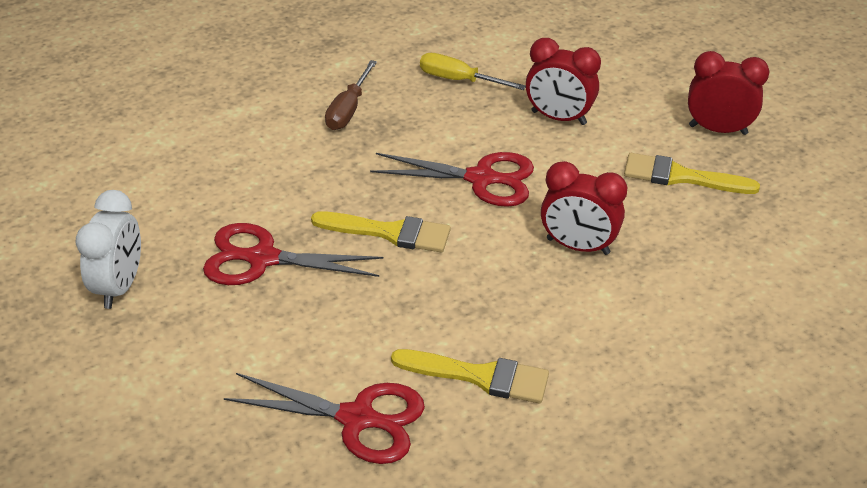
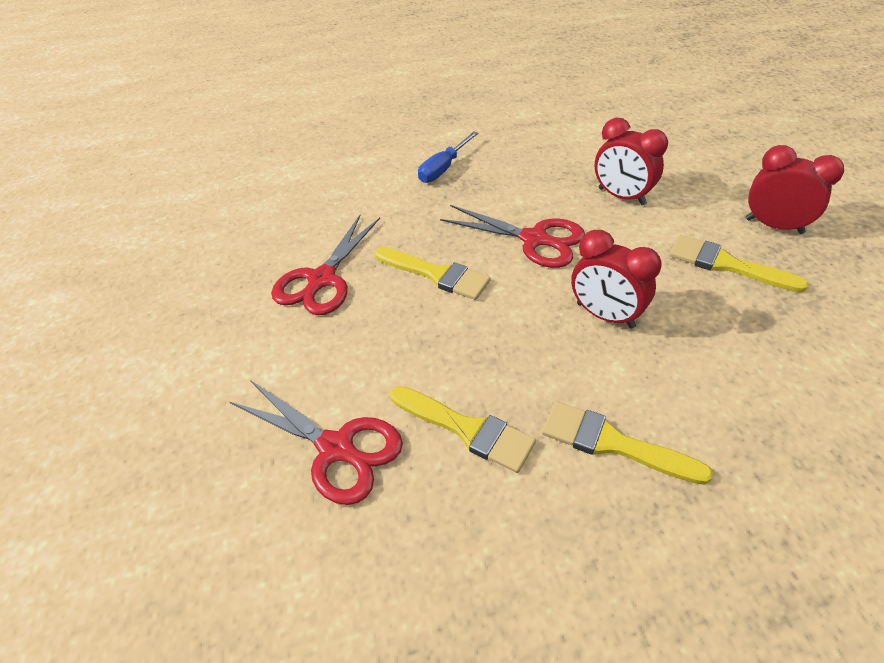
camera: 20 degrees right, 5 degrees up
white clock [76,190,141,309] -> none
red scissors [203,223,384,285] -> red scissors turned 90 degrees counterclockwise [271,215,380,315]
brown screwdriver [325,60,377,130] -> blue screwdriver [418,131,478,183]
yellow screwdriver [420,53,526,90] -> none
none -> yellow brush [542,401,713,485]

